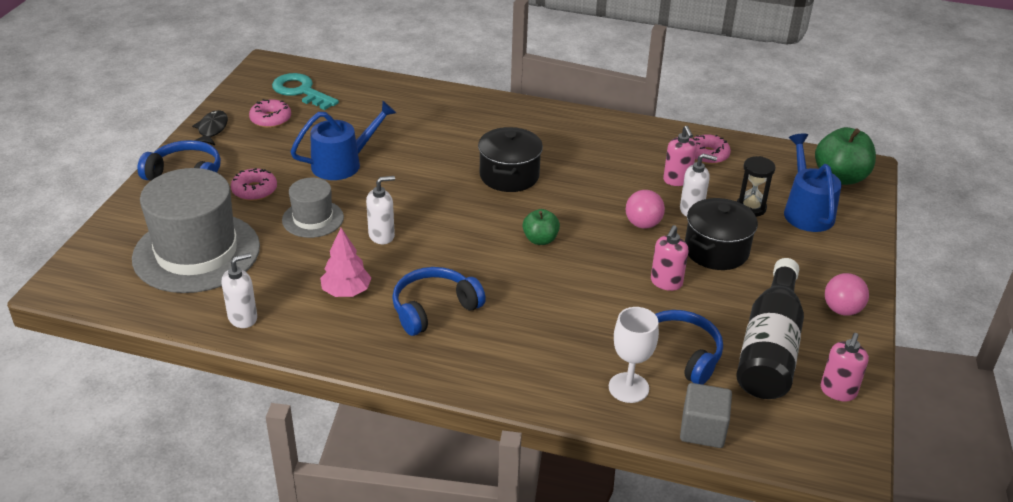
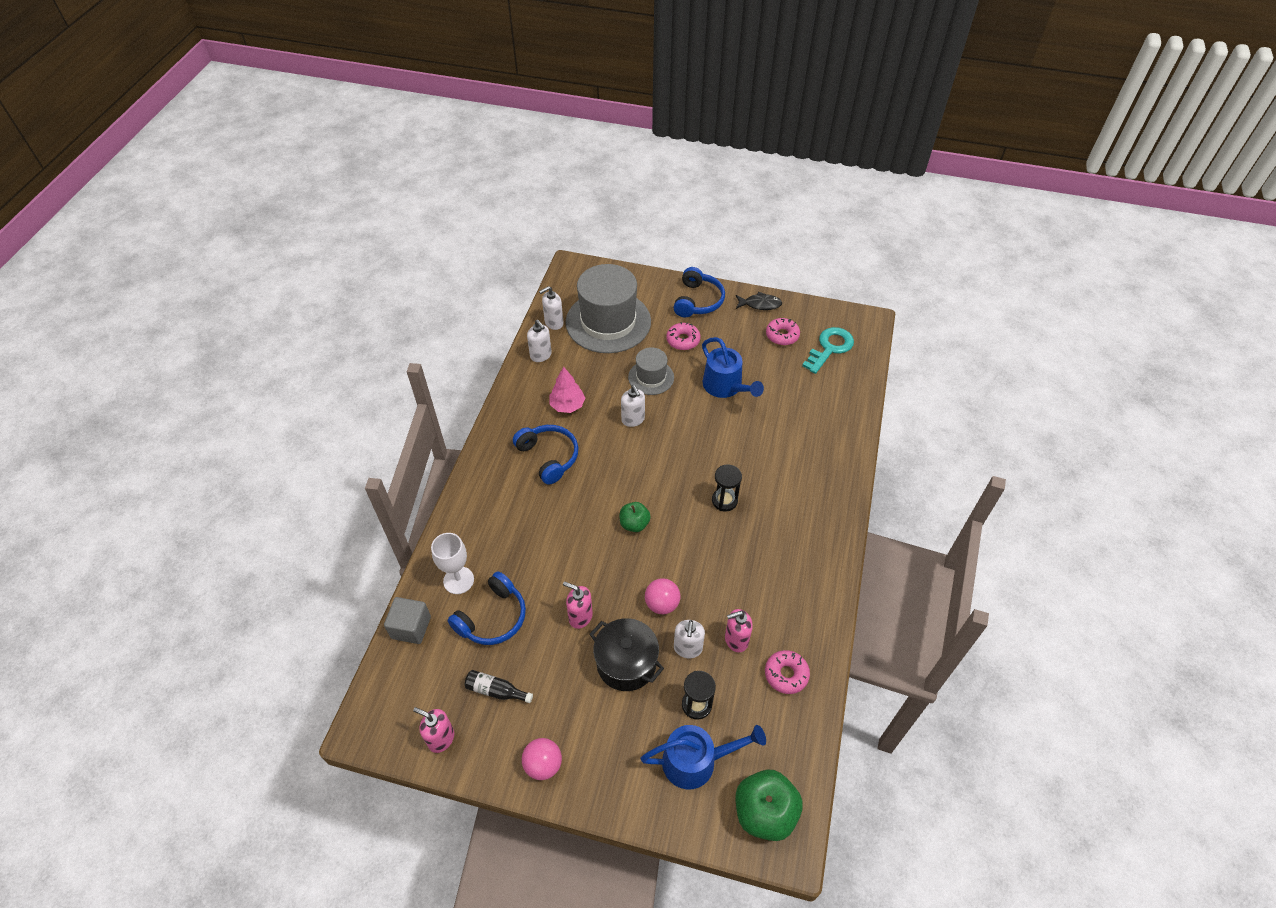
camera: 90 degrees right, 15 degrees up
black pot [478,127,543,192] -> black hourglass [712,464,742,511]
black bottle [736,258,804,399] -> black bottle [464,670,533,703], size x0.44
none -> white soap dispenser [539,286,563,330]

